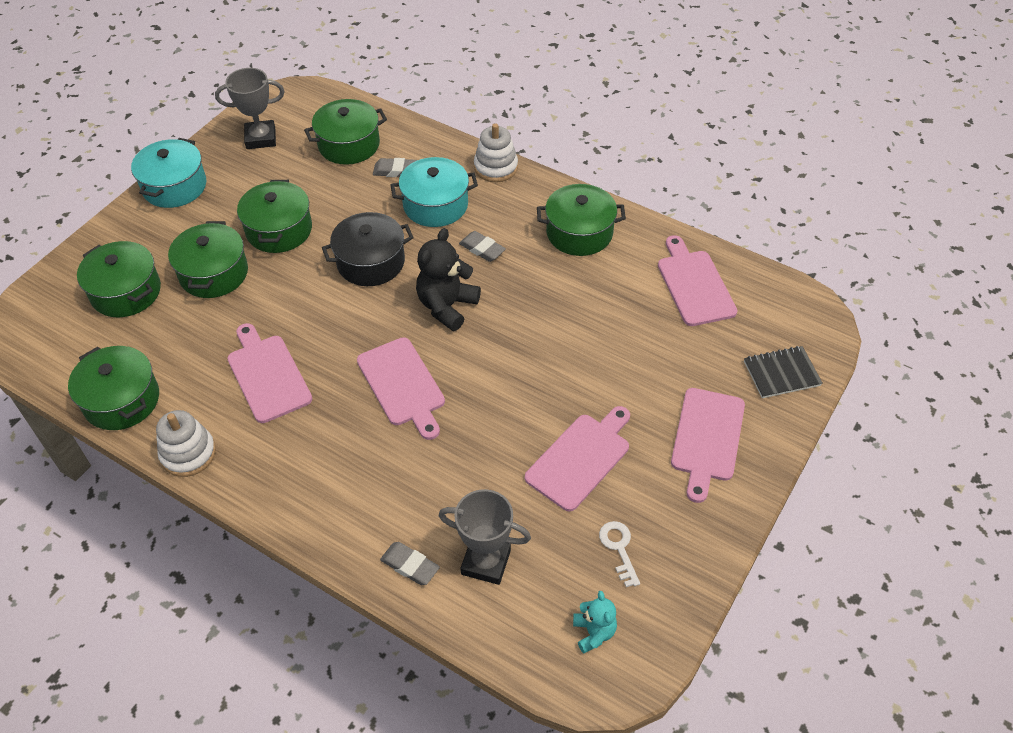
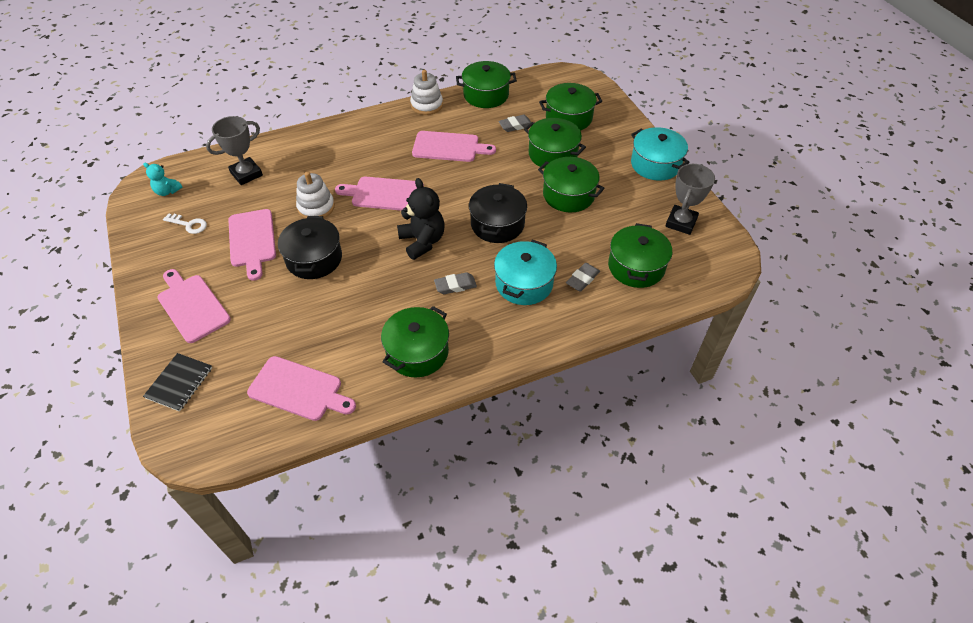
camera: 125 degrees right, 0 degrees up
grey eraser [380,542,440,585] -> grey eraser moved to [498,115,531,132]
white stacking toy [474,123,518,182] -> white stacking toy moved to [296,172,335,218]
none -> black pot [278,216,342,279]

